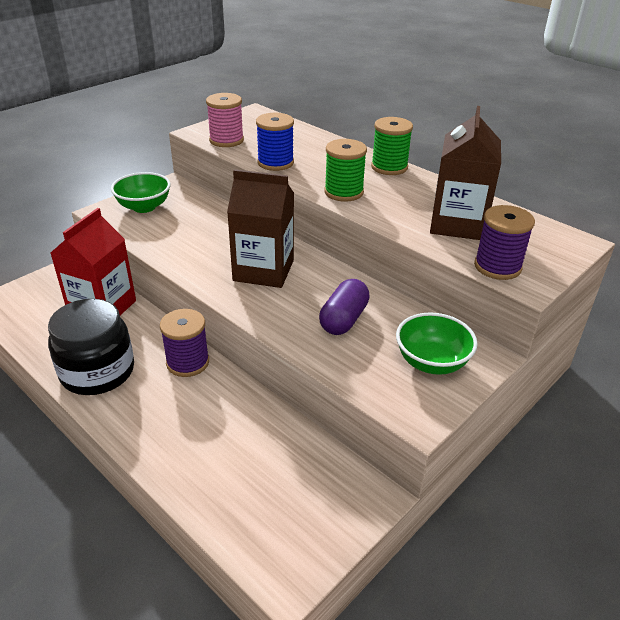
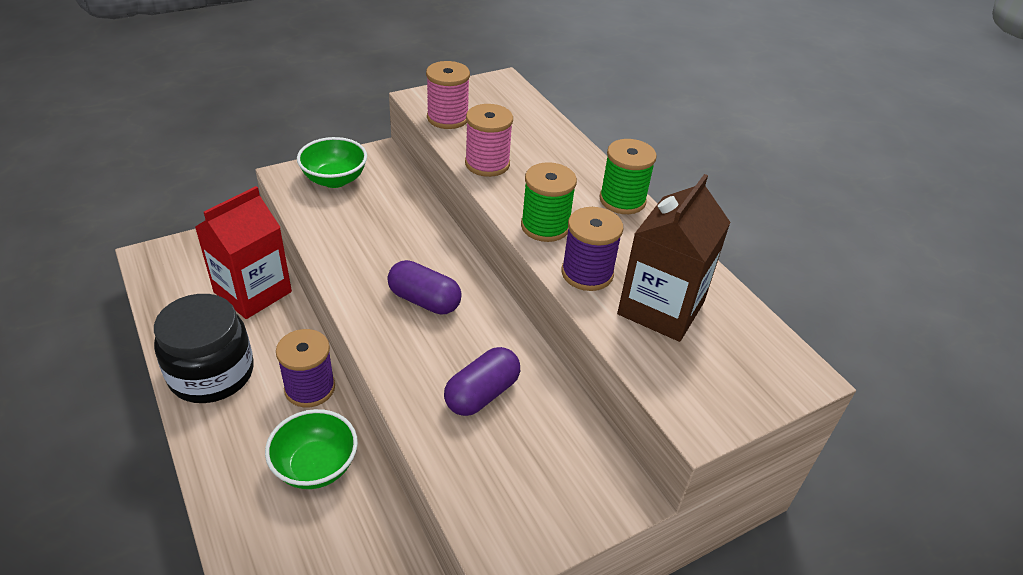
camera: 15 degrees right, 5 degrees up
brown carton [227,169,294,288] -> purple capsule [387,260,462,315]
blue spool [256,113,294,171] -> pink spool [465,104,513,177]
green bowl [396,313,478,375] -> green bowl moved to [265,409,358,489]
purple spool [474,205,535,280] -> purple spool moved to [561,207,623,291]

